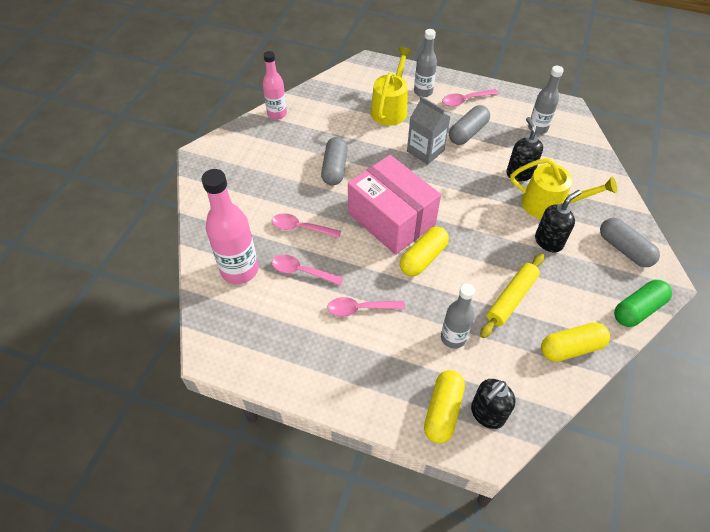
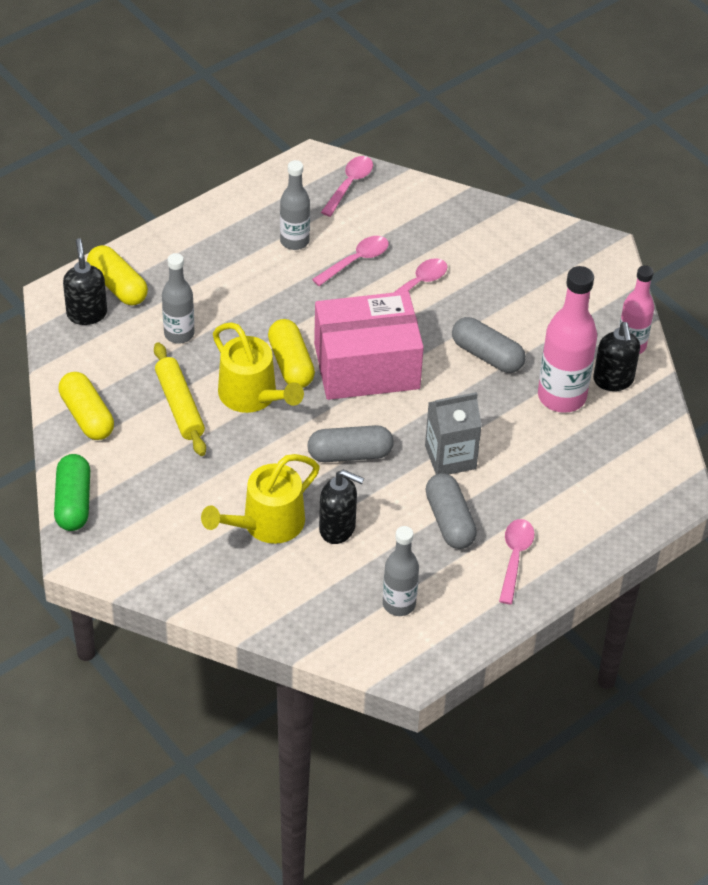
camera: 120 degrees right, 5 degrees down
pink bottle [202,169,258,284] -> pink bottle moved to [538,266,597,413]
pink spoon [327,297,405,317] -> pink spoon moved to [321,156,373,217]
yellow watering can [371,47,412,126] -> yellow watering can moved to [213,322,304,413]
grey bottle [414,29,437,97] -> grey bottle moved to [280,160,310,250]
black soap dispenser [535,190,582,252] -> black soap dispenser moved to [593,322,640,391]
yellow capsule [541,323,610,362] -> yellow capsule turned 45 degrees counterclockwise [58,372,114,440]
grey capsule [600,218,660,267] -> grey capsule moved to [307,425,394,462]

